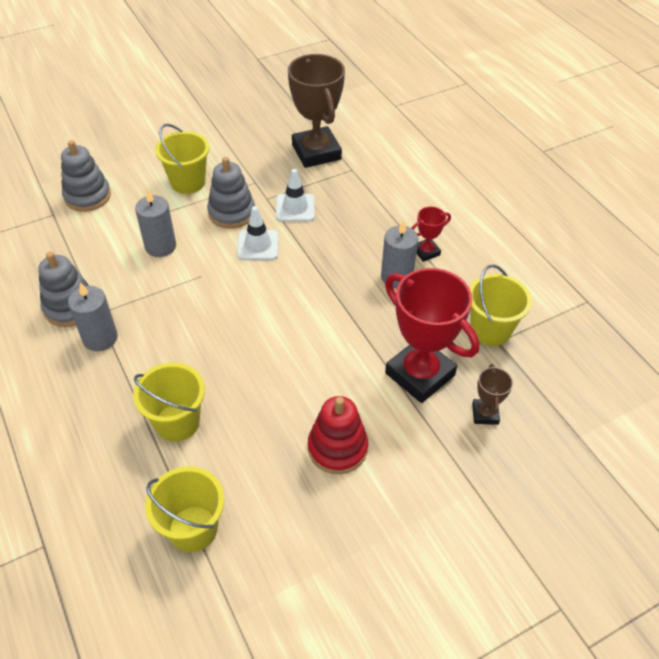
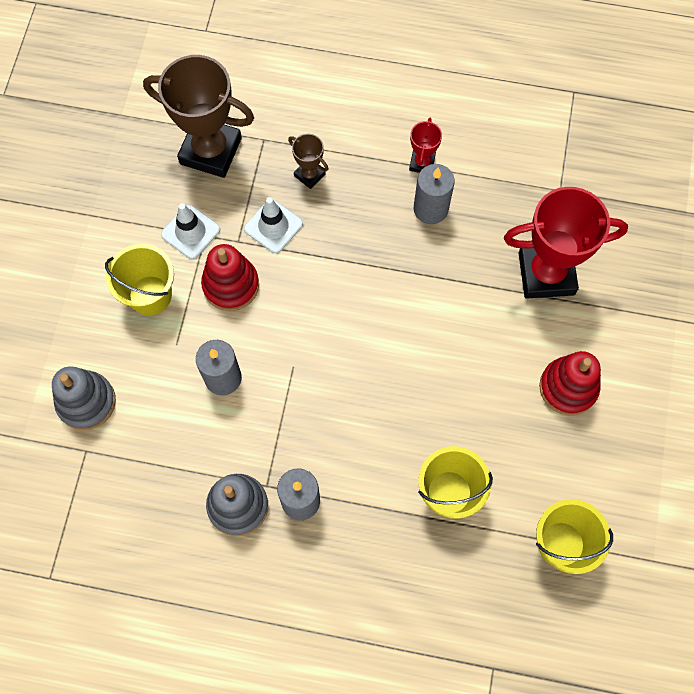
camera: 50 degrees left, 20 degrees up
grey stacking toy [207,157,255,229] -> red stacking toy [201,244,259,311]
white traffic cone [237,206,278,260] -> white traffic cone moved to [161,203,220,259]
yellow bucket [469,265,532,346] -> none
brown trophy [472,364,513,425] -> brown trophy moved to [288,134,328,189]

